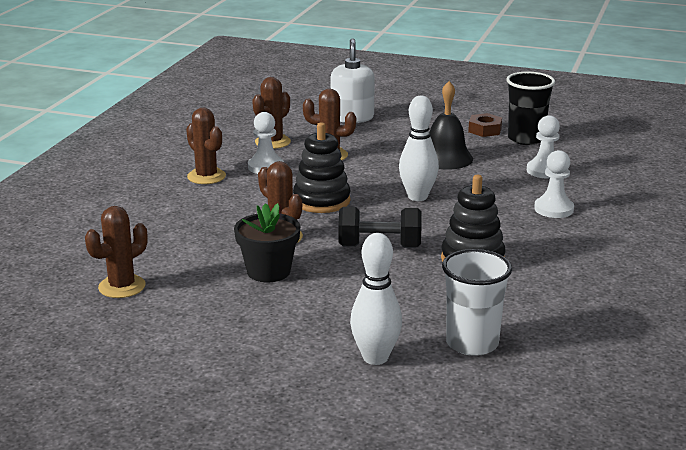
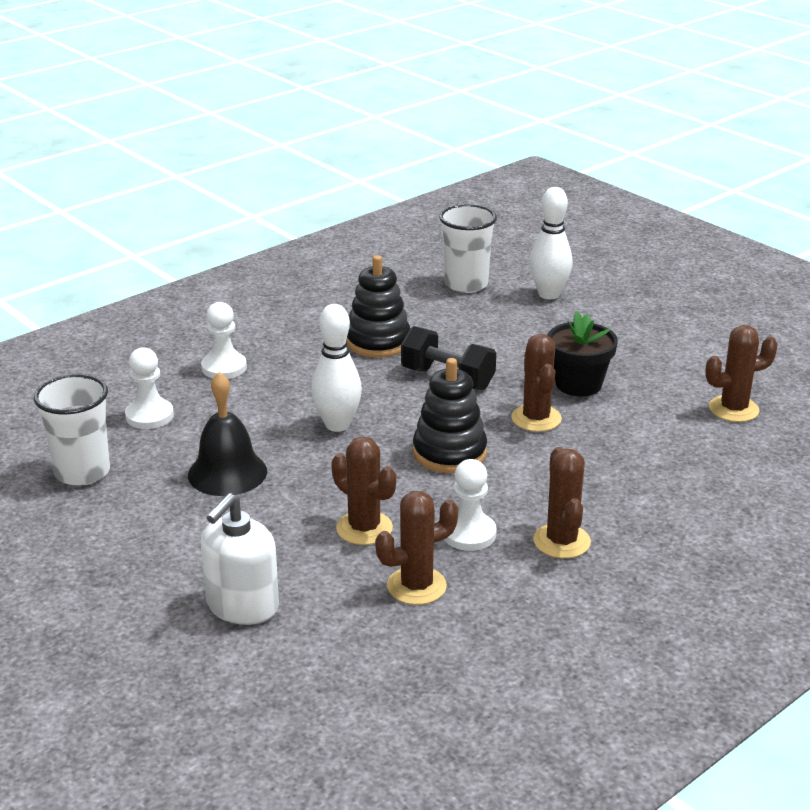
camera: 150 degrees left, 5 degrees up
brown nut [468,113,502,137] -> none
black cup [506,72,555,145] -> white cup [34,374,110,486]

